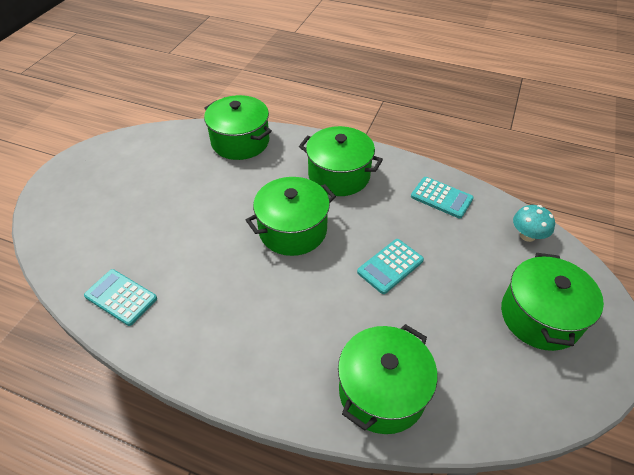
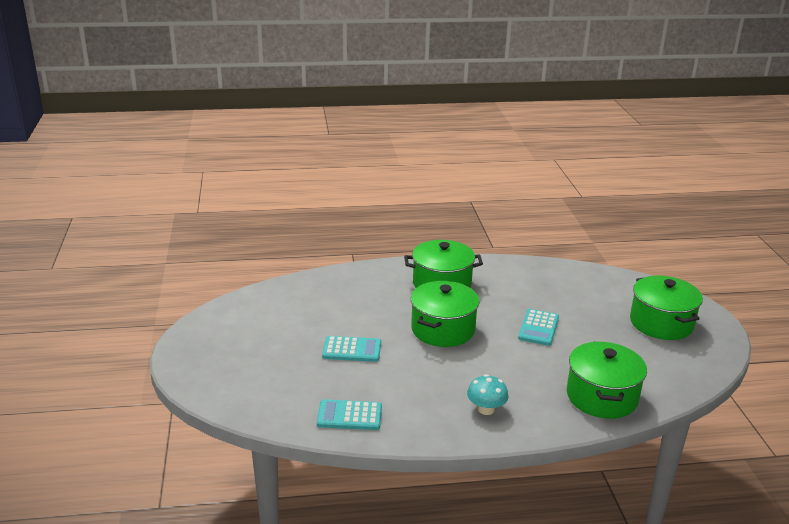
camera: 30 degrees left, 20 degrees down
green pot [204,95,272,160] -> none
turquoise calculator [411,177,474,219] -> turquoise calculator moved to [322,336,381,362]
turquoise mushroom [513,205,555,242] -> turquoise mushroom moved to [467,374,508,415]

